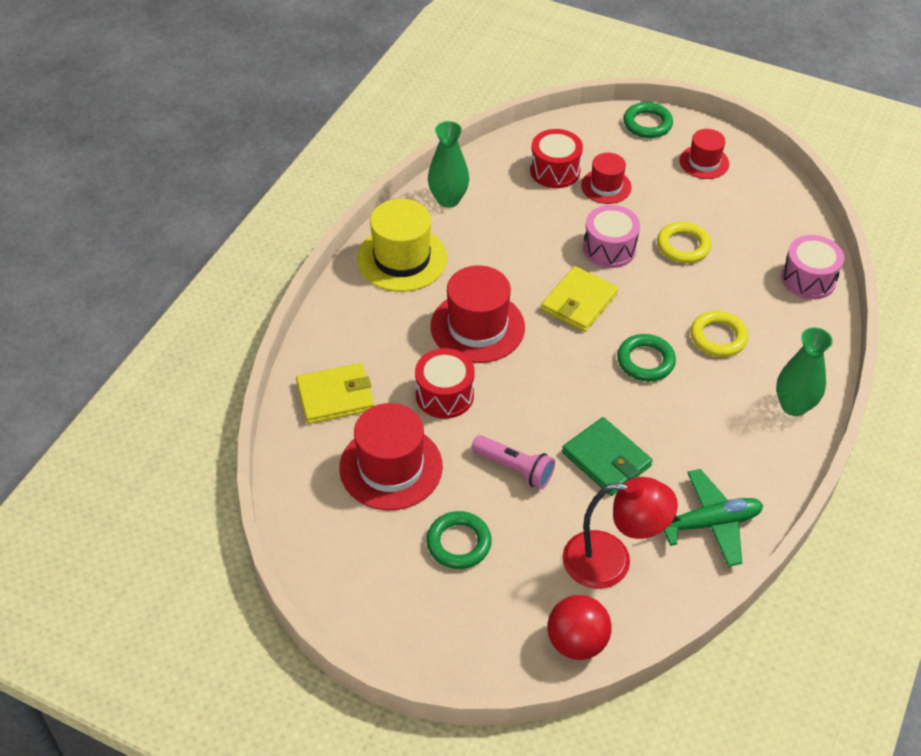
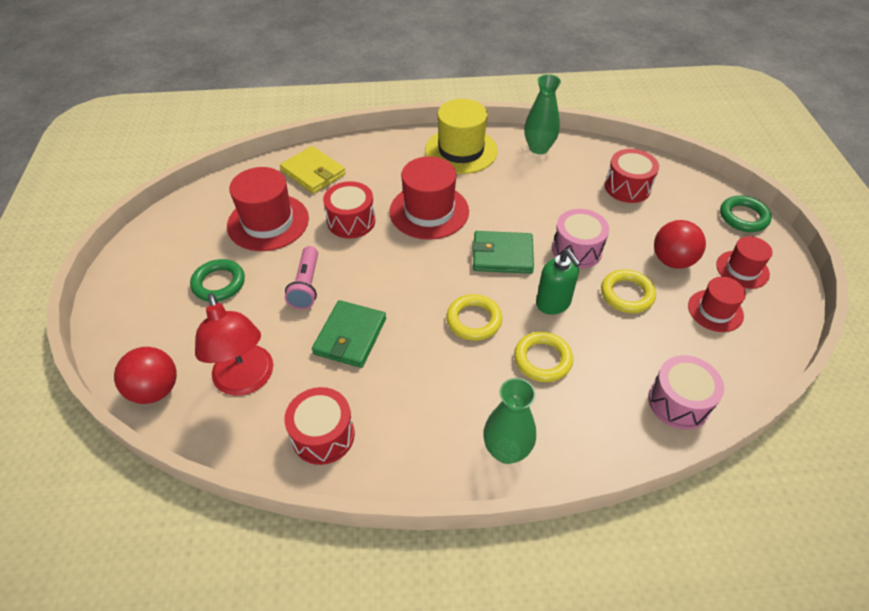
camera: 60 degrees right, 0 degrees up
yellow wallet [541,266,619,332] -> green wallet [472,231,534,274]
red hat [581,153,632,204] -> red hat moved to [688,277,746,332]
green ring [617,334,676,381] -> yellow ring [446,294,502,341]
green plane [664,469,763,567] -> red drum [284,387,355,465]
none -> green soap dispenser [536,248,581,314]
none -> red ball [654,220,706,268]

